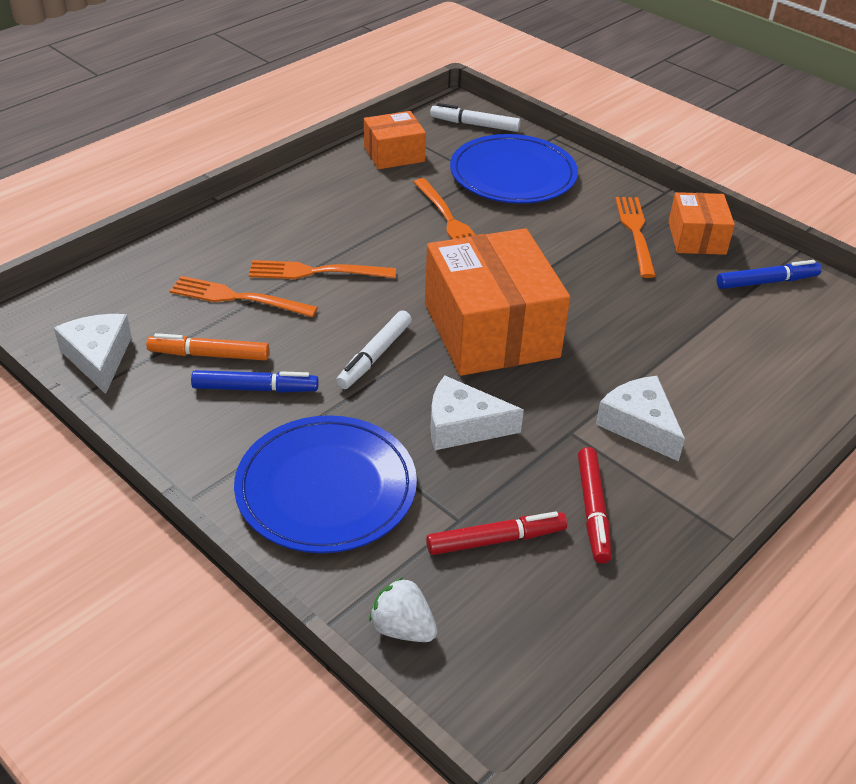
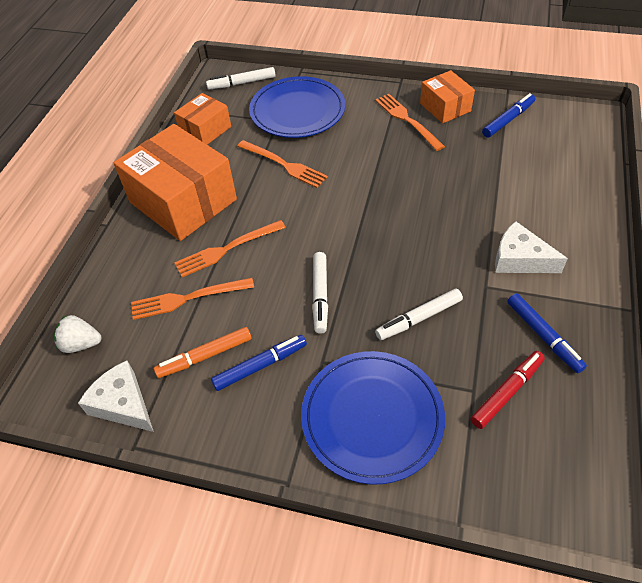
camera: 25 degrees left, 10 degrees up
white strawberry [370,577,438,642] -> white strawberry moved to [54,315,101,353]
orange box [425,228,570,376] -> orange box moved to [114,124,237,241]
white cheese [431,376,524,450] -> white marker [375,289,463,340]
red marker [578,447,612,563] -> blue marker [507,293,587,373]

